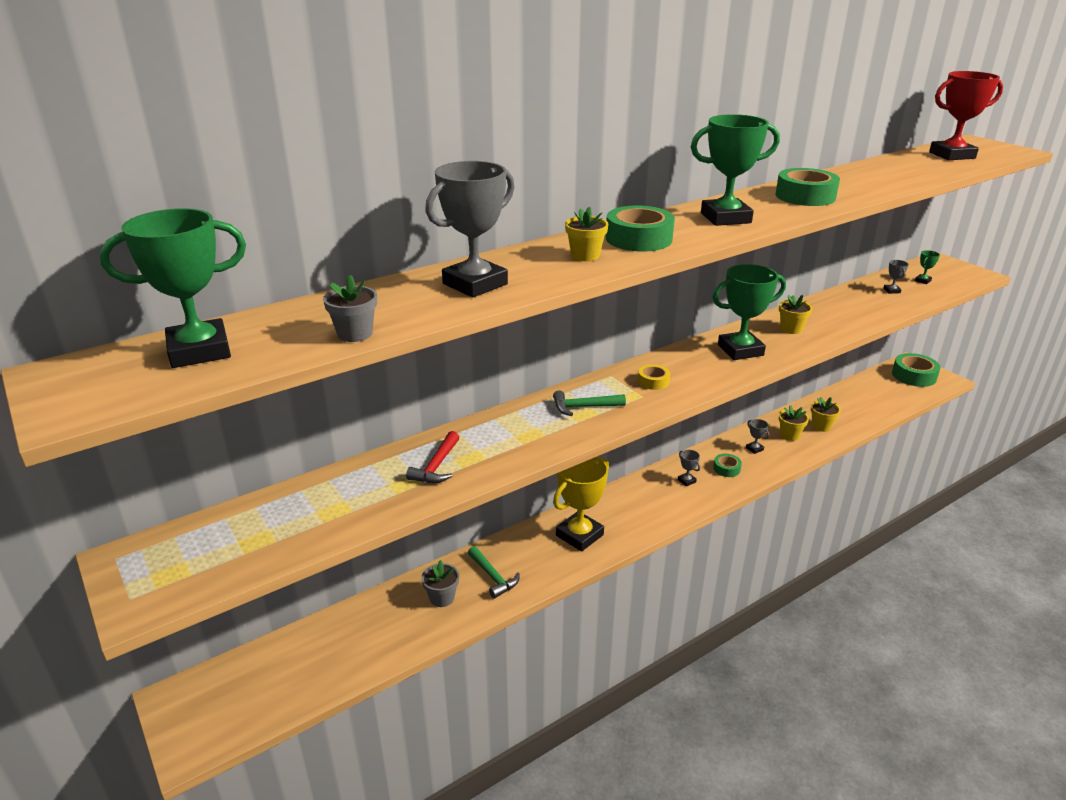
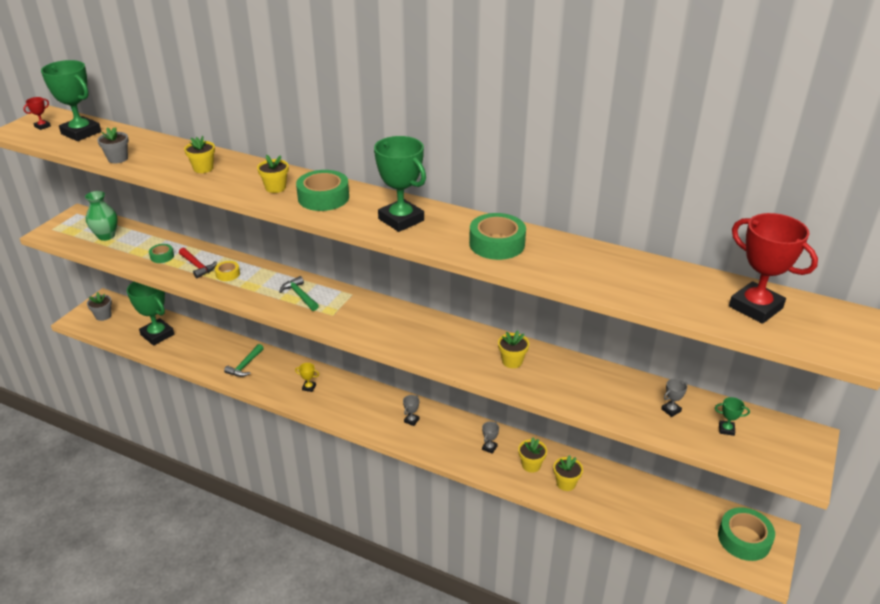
camera: 60 degrees right, 5 degrees up
red hammer [406,431,460,483] -> red hammer turned 120 degrees counterclockwise [179,248,217,278]
grey flower pot [421,560,459,607] -> grey flower pot moved to [87,292,112,321]
grey trophy [425,161,515,297] -> yellow flower pot [184,136,215,173]
yellow trophy [553,457,609,552] -> yellow trophy [295,363,319,392], size x0.42
yellow tape [638,364,670,390] -> yellow tape moved to [215,261,240,281]
green trophy [713,264,786,360] -> green trophy moved to [127,281,174,346]
green tape [713,454,742,477] -> green tape moved to [149,244,174,263]
none -> red trophy [23,97,51,130]
none -> green vase [85,191,118,241]

